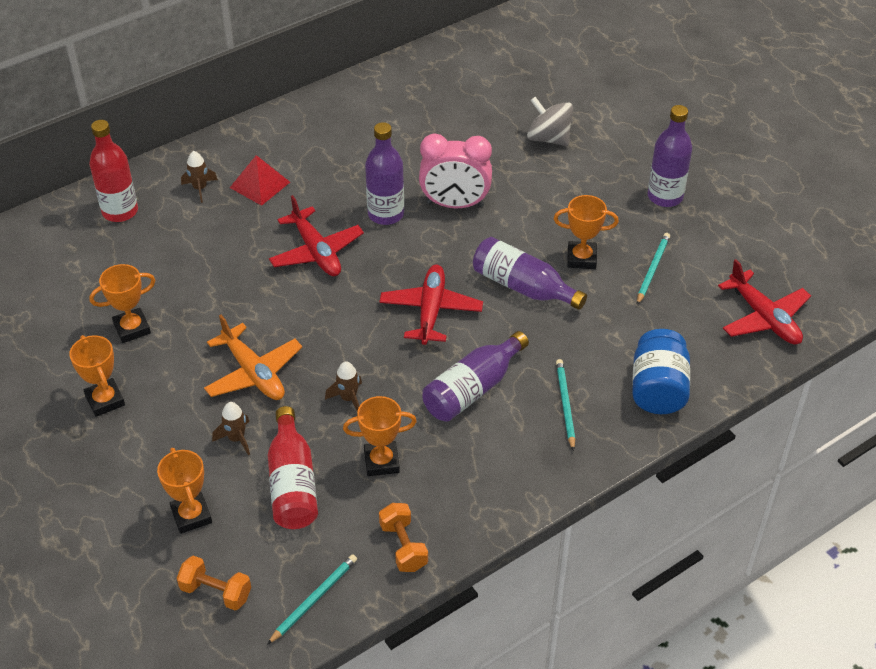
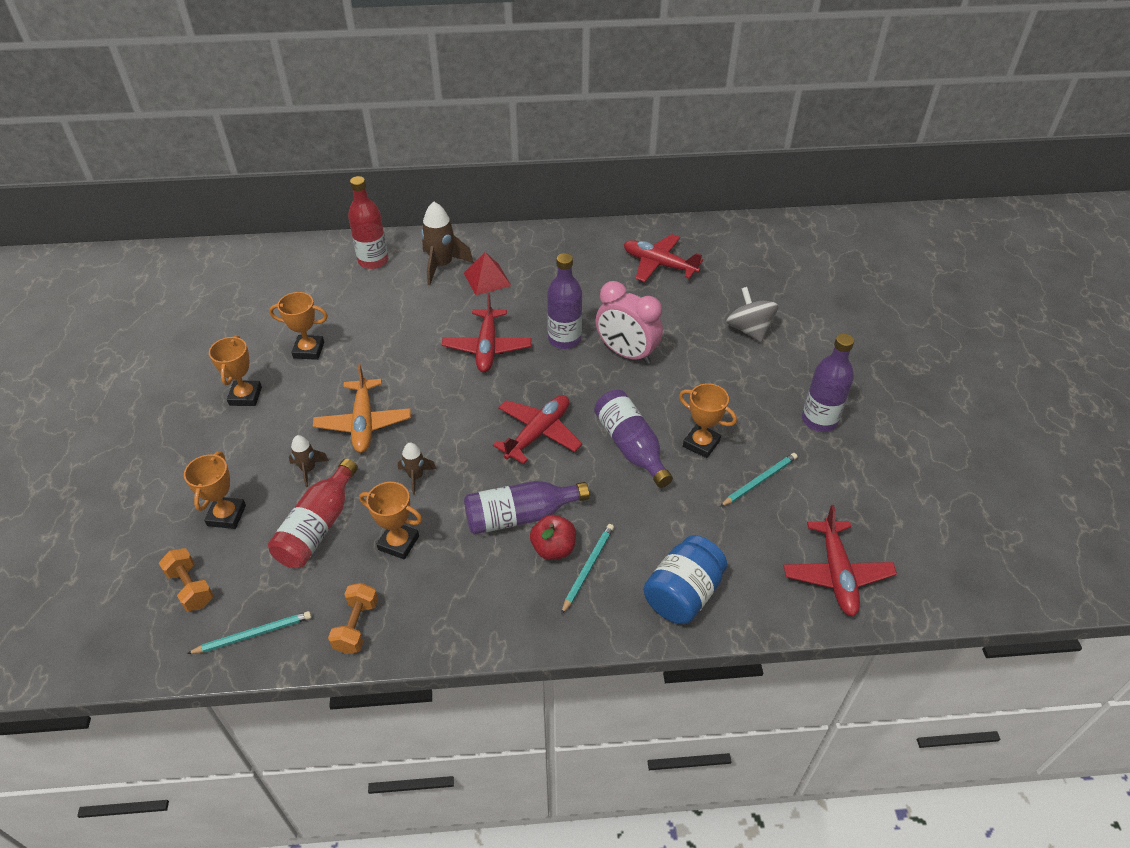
camera: 30 degrees right, 0 degrees up
brown rocket [181,151,218,203] -> brown rocket [421,202,474,285], size x1.78
none -> red apple [530,515,576,560]
none -> red plane [624,234,703,282]

